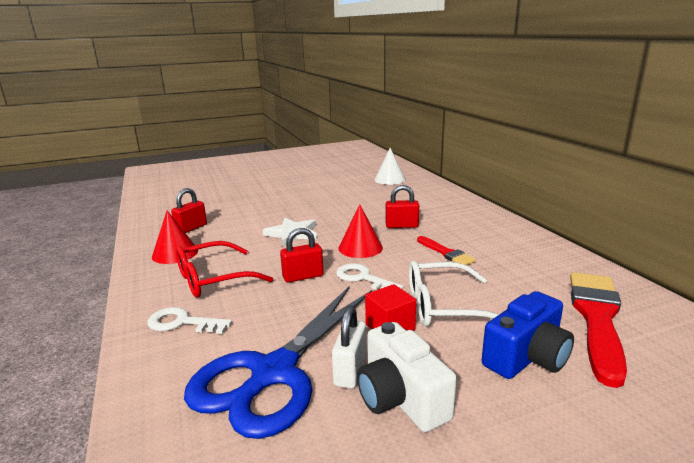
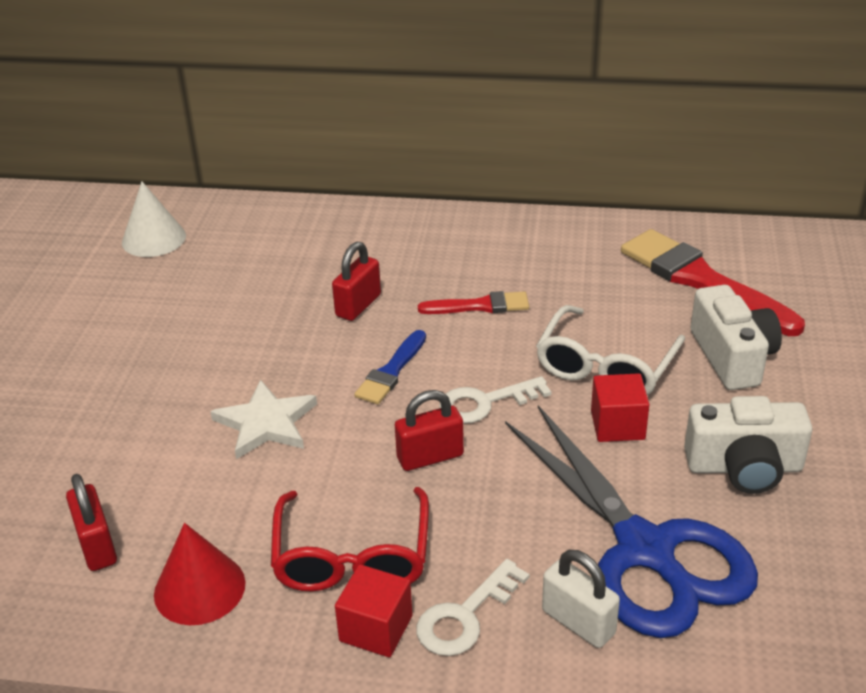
camera: 60 degrees left, 15 degrees up
red padlock [280,228,324,283] -> red padlock turned 60 degrees clockwise [395,390,464,471]
white padlock [332,306,366,389] -> white padlock moved to [542,550,620,648]
red cone [338,204,383,258] -> blue brush [354,330,426,404]
blue camera [482,291,574,379] -> white camera [690,285,782,390]
none -> red cube [335,564,413,657]

